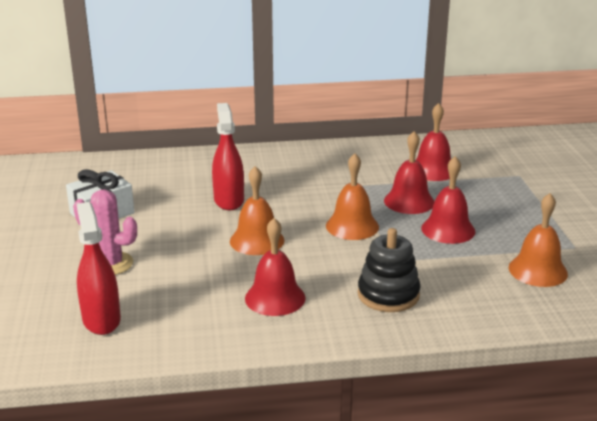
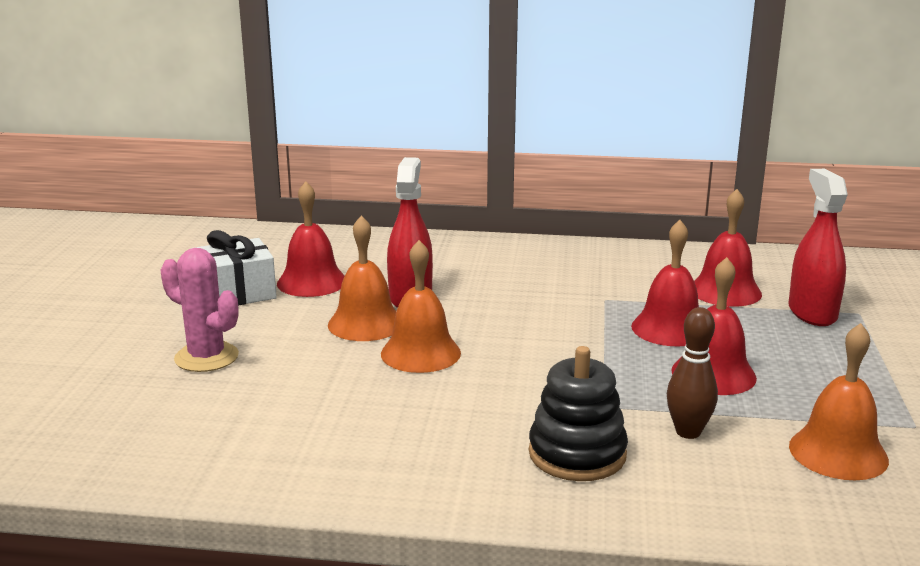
camera: 15 degrees right, 5 degrees down
red spray bottle [77,202,121,335] -> red spray bottle moved to [788,169,848,326]
red bell [245,218,306,316] -> red bell moved to [277,181,344,297]
orange bell [326,153,379,240] -> orange bell moved to [328,215,396,341]
none -> brown bowling pin [667,307,718,439]

